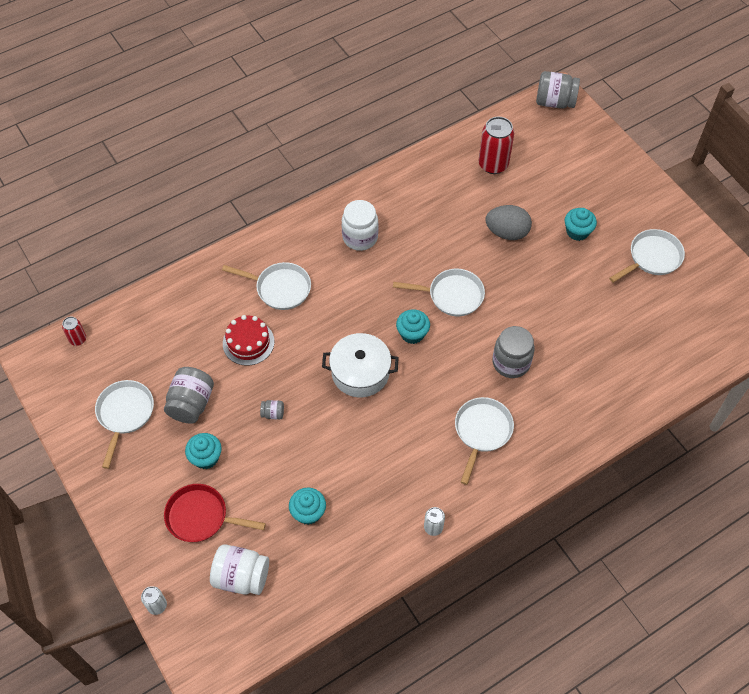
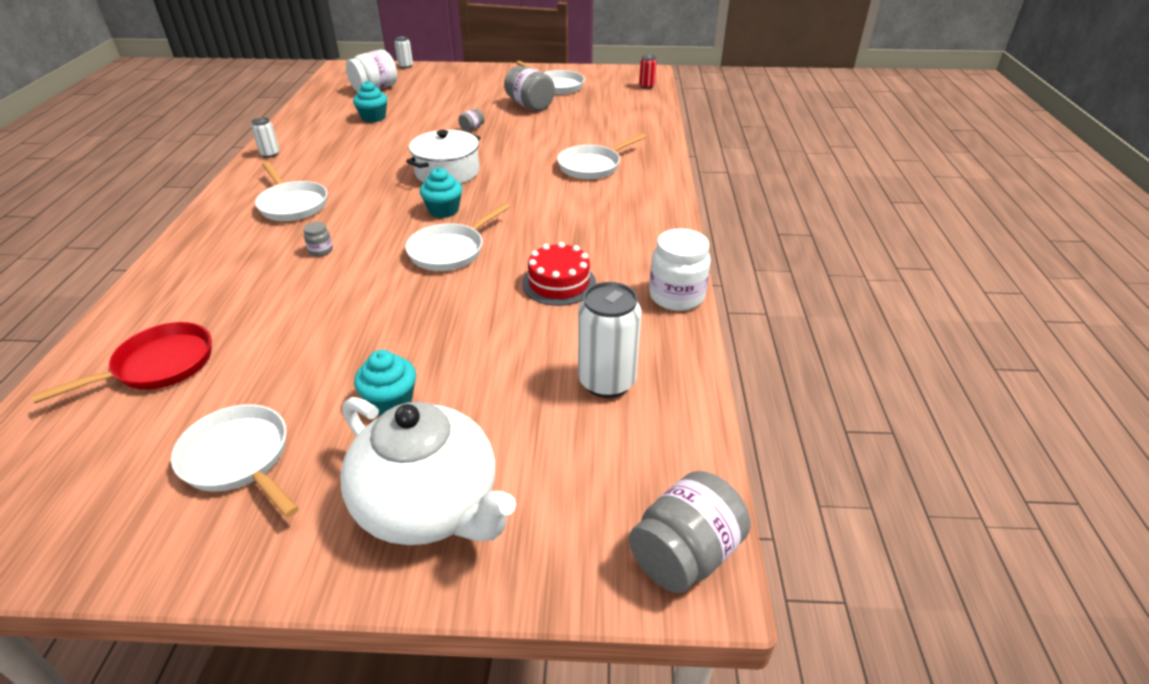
camera: 125 degrees right, 20 degrees down
red pan [164,484,266,542] -> red pan moved to [31,322,212,403]
turquoise cupcake [185,433,222,469] -> none
red cake [223,315,274,366] -> red cake moved to [522,242,596,306]
white jar [342,200,379,251] -> white jar moved to [649,228,711,311]
red can [478,117,514,174] -> white can [578,282,642,398]
grey egg [486,205,532,240] -> none
grey jar [492,326,535,378] -> grey jar [303,222,333,257], size x0.47
white pan [609,229,685,283] -> white pan turned 135 degrees clockwise [171,404,299,517]
none -> white teapot [340,397,516,545]

